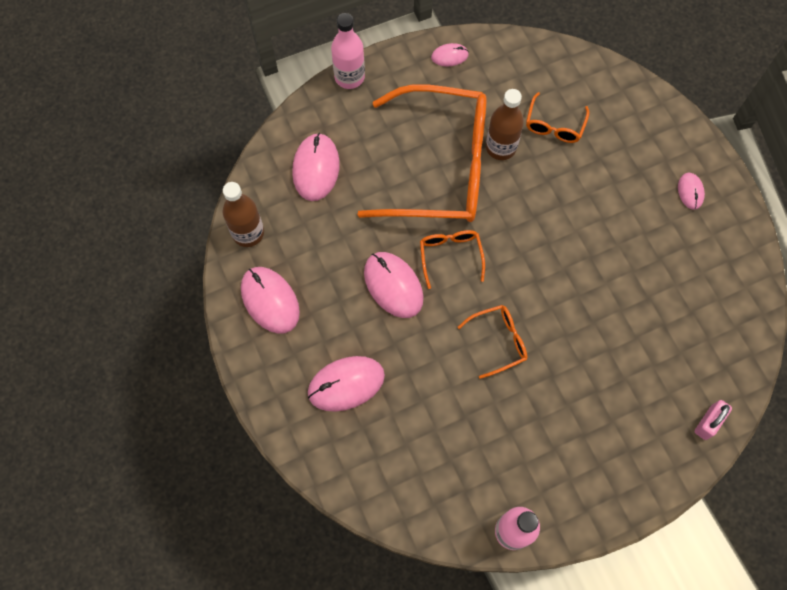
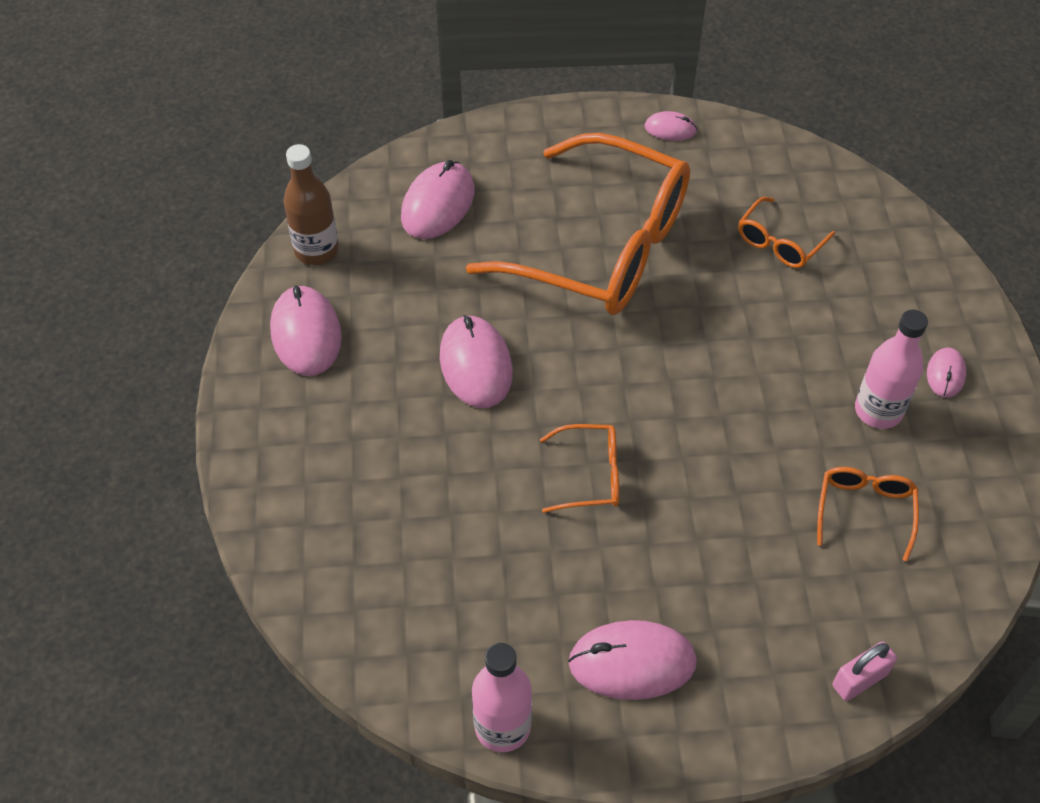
camera: 20 degrees right, 15 degrees down
pink mouse [308,356,385,412] -> pink mouse moved to [568,620,697,700]
pink bottle [331,13,365,89] -> pink bottle moved to [855,310,928,429]
orange glasses [420,230,485,289] -> orange glasses moved to [817,467,919,561]
brown bottle [486,89,524,160] -> none

